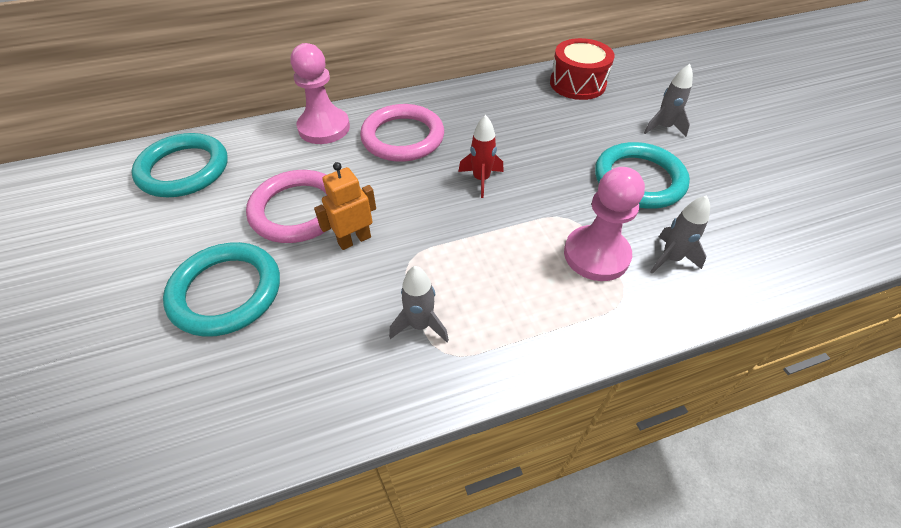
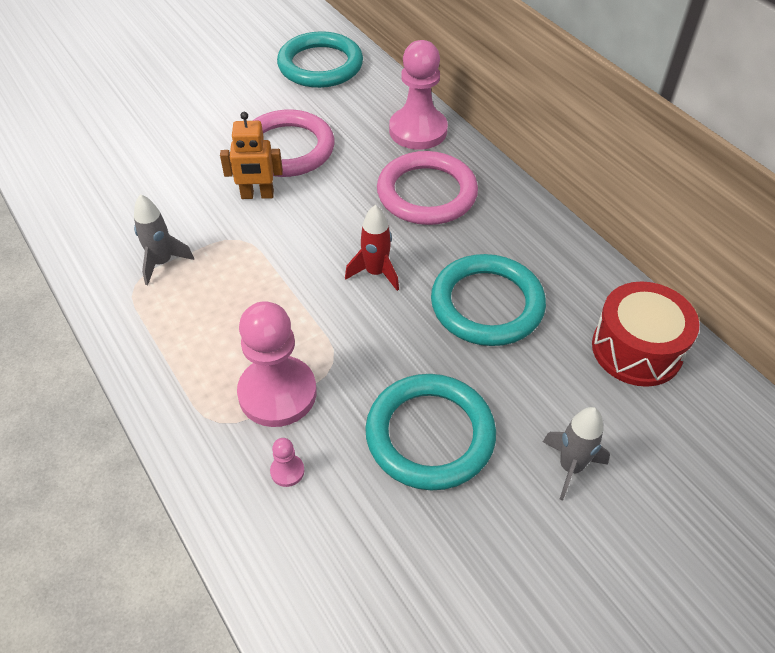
camera: 75 degrees right, 0 degrees up
turquoise ring [163,242,280,337] -> turquoise ring moved to [431,254,546,346]
orange robot [314,162,376,250] -> orange robot turned 135 degrees clockwise [220,112,283,199]
grey rocket [651,195,710,274] -> pink pawn [270,438,304,487]

